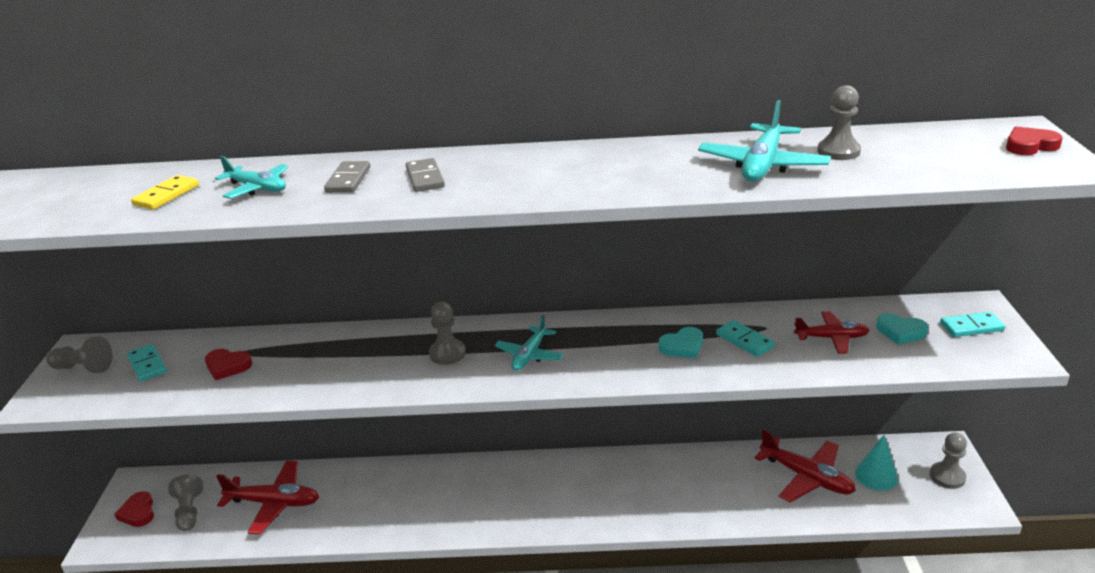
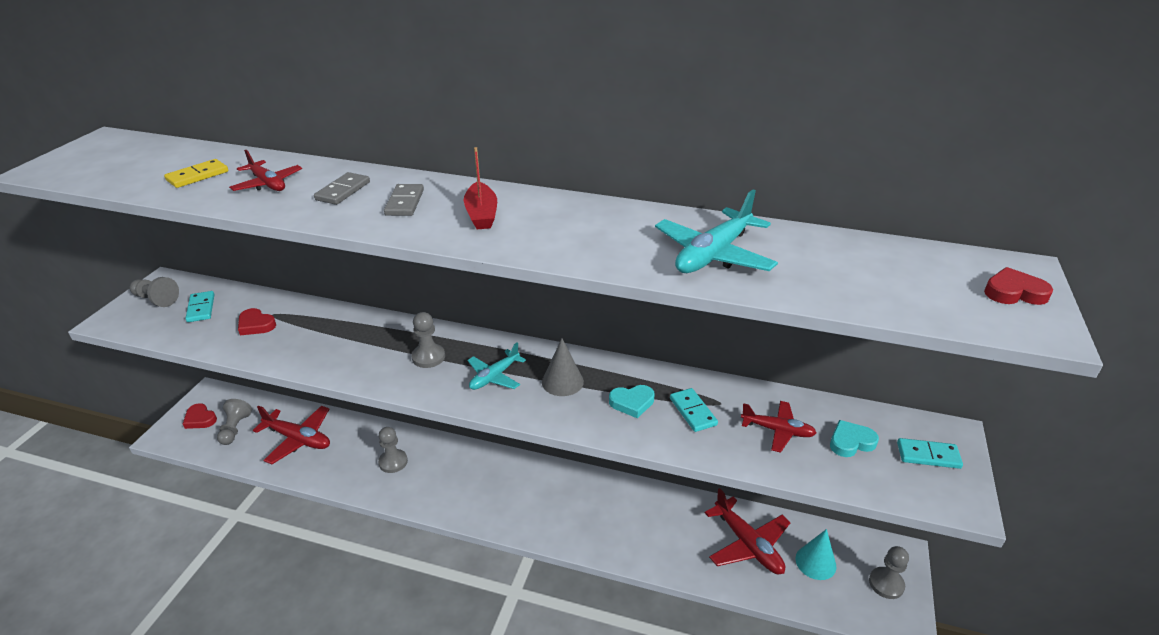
camera: 15 degrees right, 5 degrees up
red heart [114,491,154,527] -> red heart turned 45 degrees counterclockwise [183,403,217,429]
turquoise plane [215,156,288,199] -> red plane [229,150,302,191]
grey pawn [817,85,861,160] -> grey pawn moved to [378,427,408,473]
turquoise heart [876,313,928,345] -> turquoise heart turned 120 degrees clockwise [830,420,879,457]
none -> red boat [464,147,497,229]
none -> grey cone [542,338,584,396]

